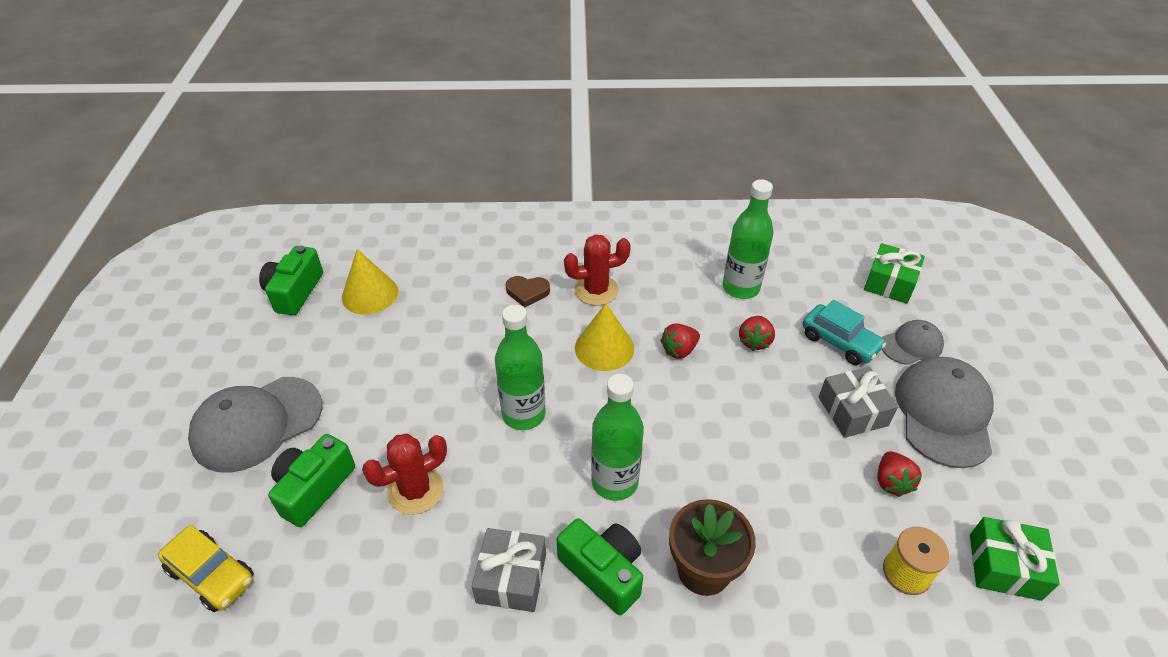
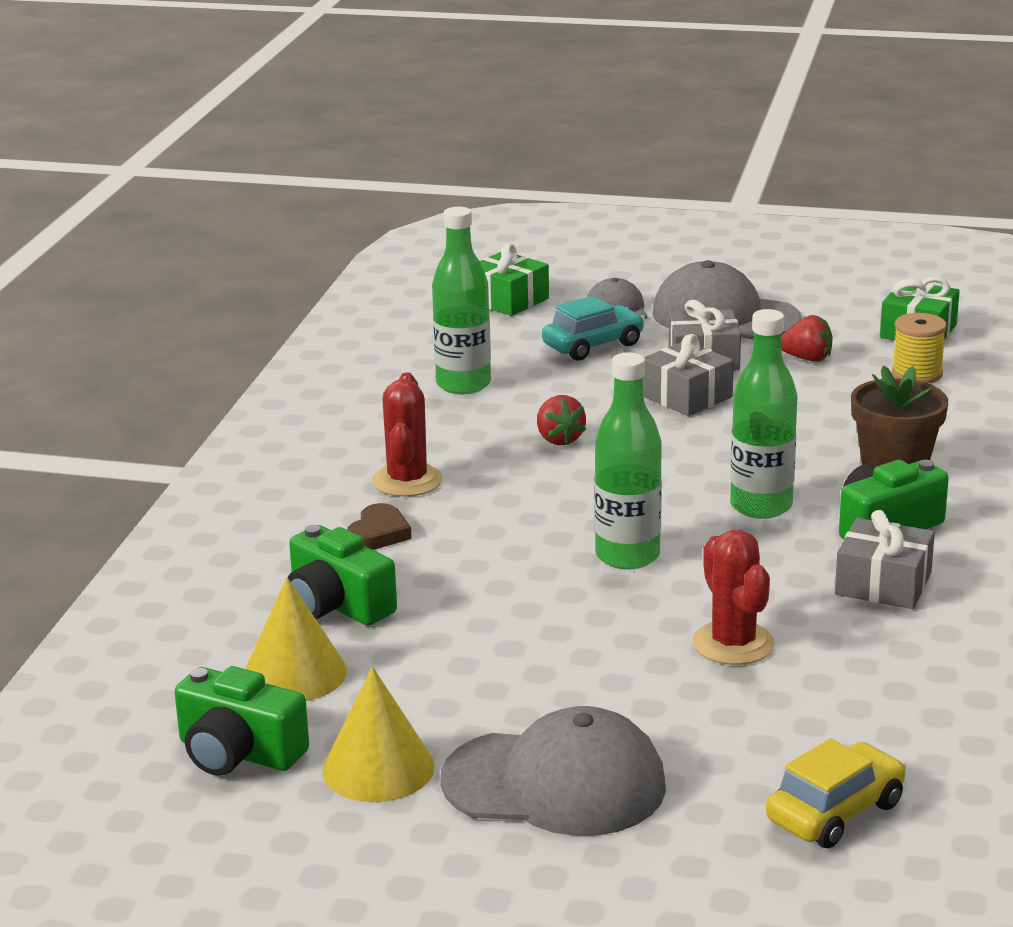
camera: 75 degrees left, 20 degrees down
grey cap [188,377,322,473] -> grey cap turned 60 degrees counterclockwise [440,706,666,836]
green camera [268,434,355,527] -> green camera moved to [288,525,397,626]
yellow cone [575,303,634,371] -> yellow cone moved to [323,667,435,802]
red strawberry [739,316,775,351] -> none
none -> grey gift [643,334,734,416]

